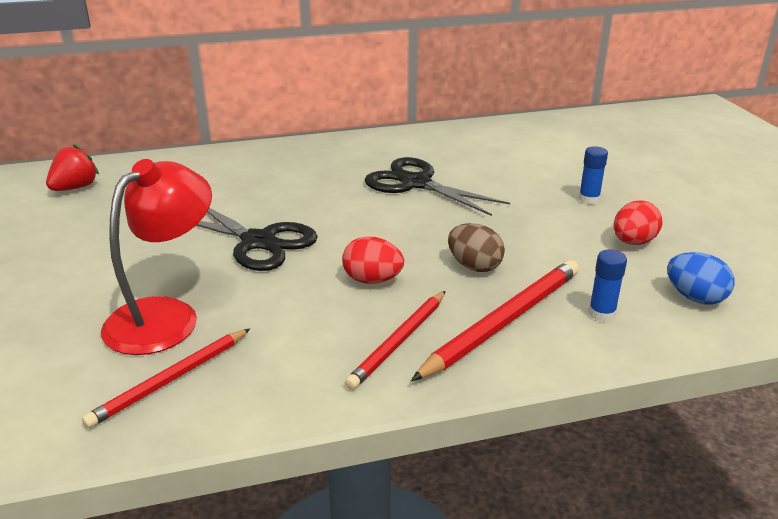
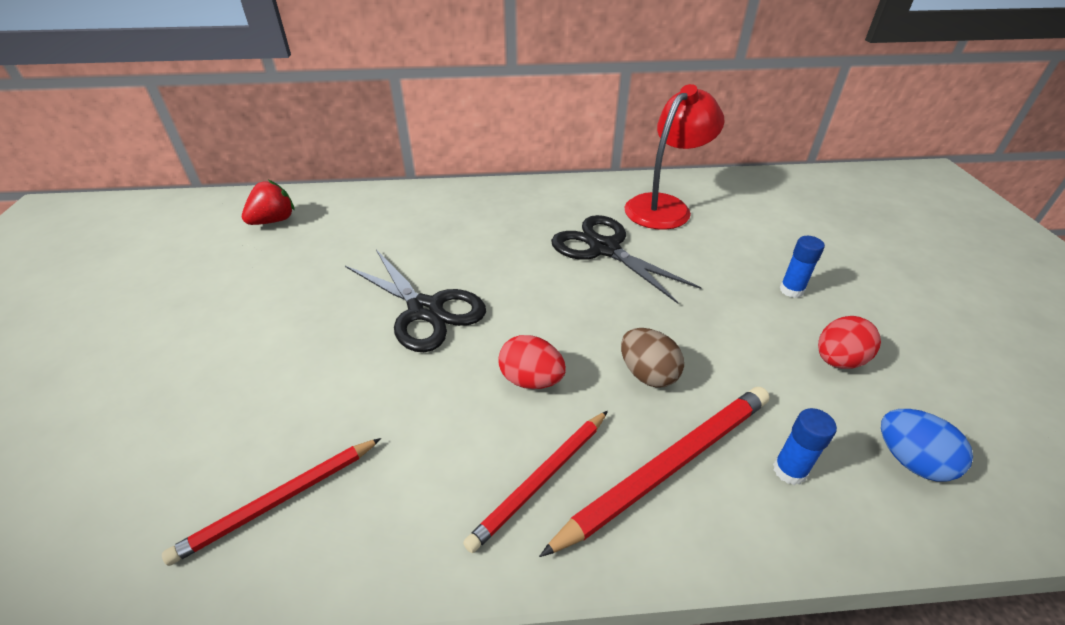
camera: 10 degrees right, 10 degrees up
red lamp [101,159,212,355] -> red lamp moved to [625,84,724,230]

